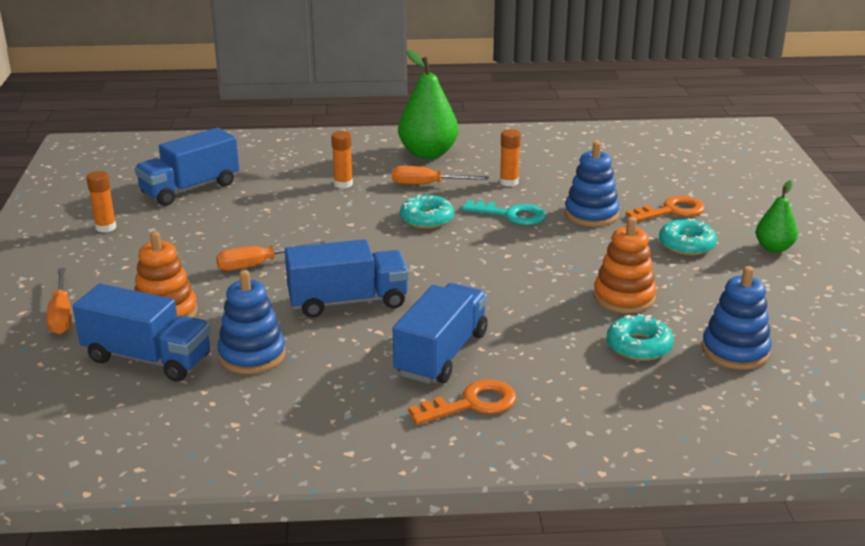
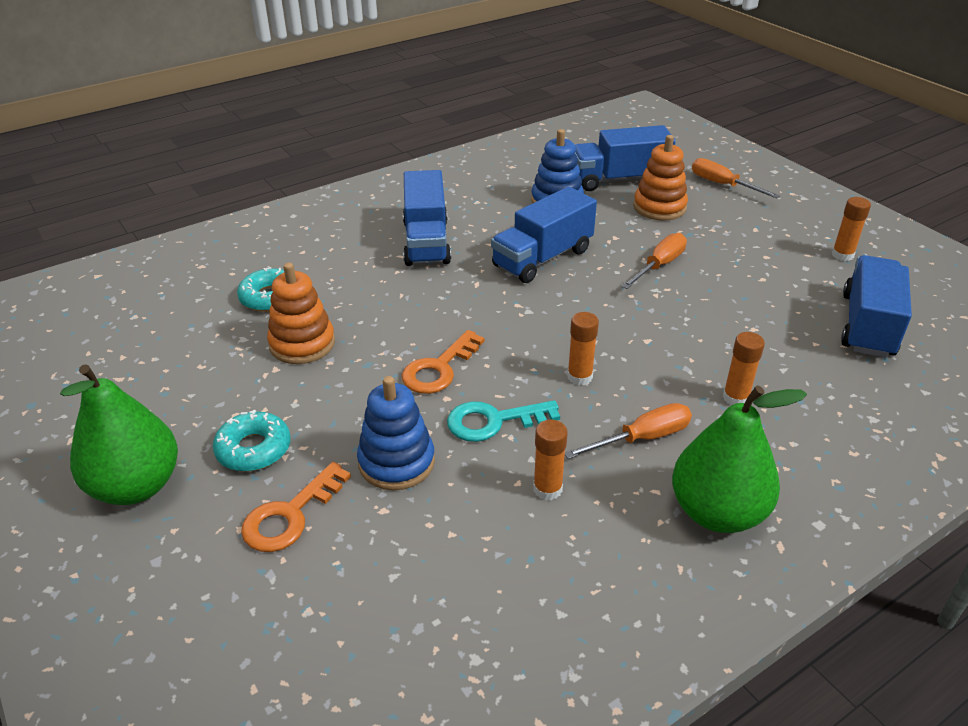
camera: 150 degrees right, 10 degrees up
turquoise donut [400,194,454,229] -> orange glue stick [567,312,599,385]
orange key [409,379,516,425] -> orange key moved to [402,330,485,394]
blue stacking toy [702,266,772,370] -> none
green pear [756,180,798,253] -> green pear [60,364,178,505], size x1.76

